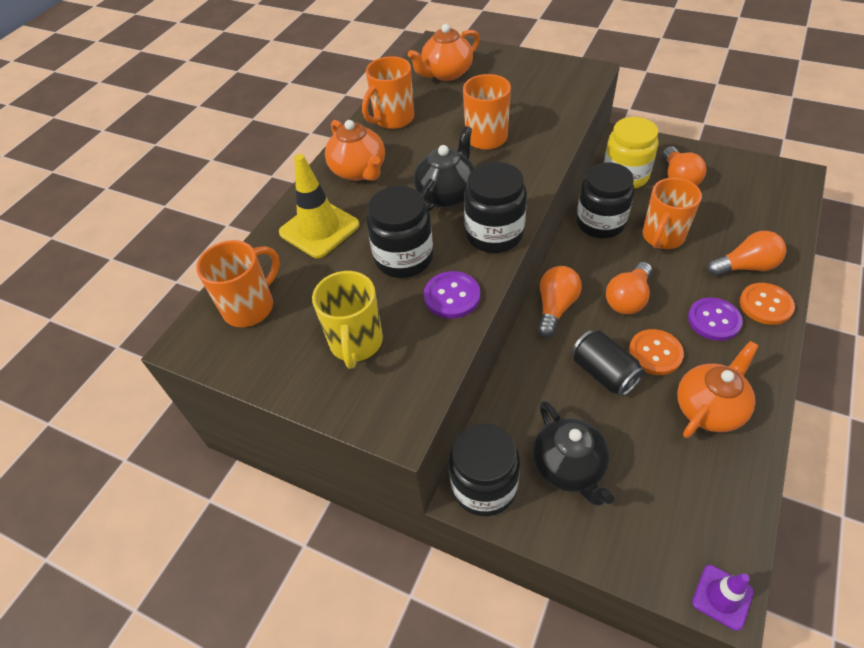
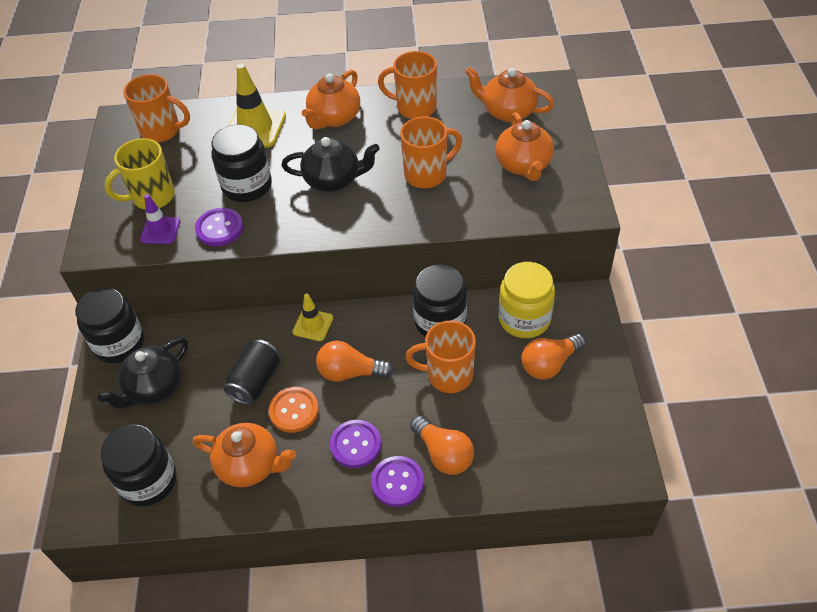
camera: 60 degrees right, 0 degrees up
black jar [464,162,527,253] -> black jar moved to [101,424,177,506]
orange light bulb [537,266,582,338] -> yellow traffic cone [292,294,333,341]
purple traffic cone [692,565,754,631] -> purple traffic cone moved to [140,194,180,244]
orange button [740,283,795,325] -> purple button [371,456,424,507]
none -> orange teapot [495,112,554,181]

